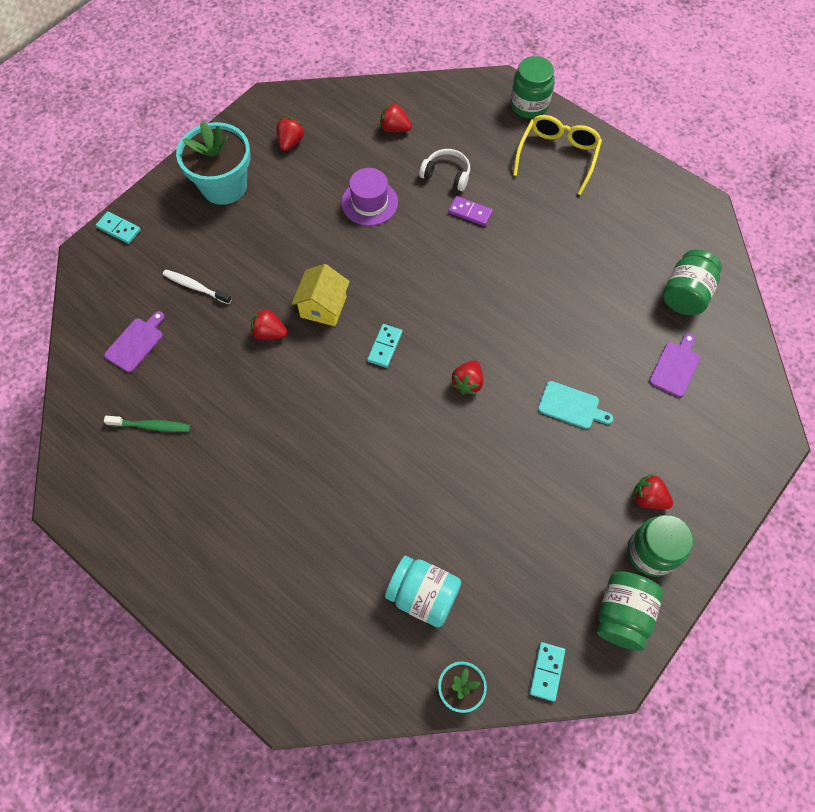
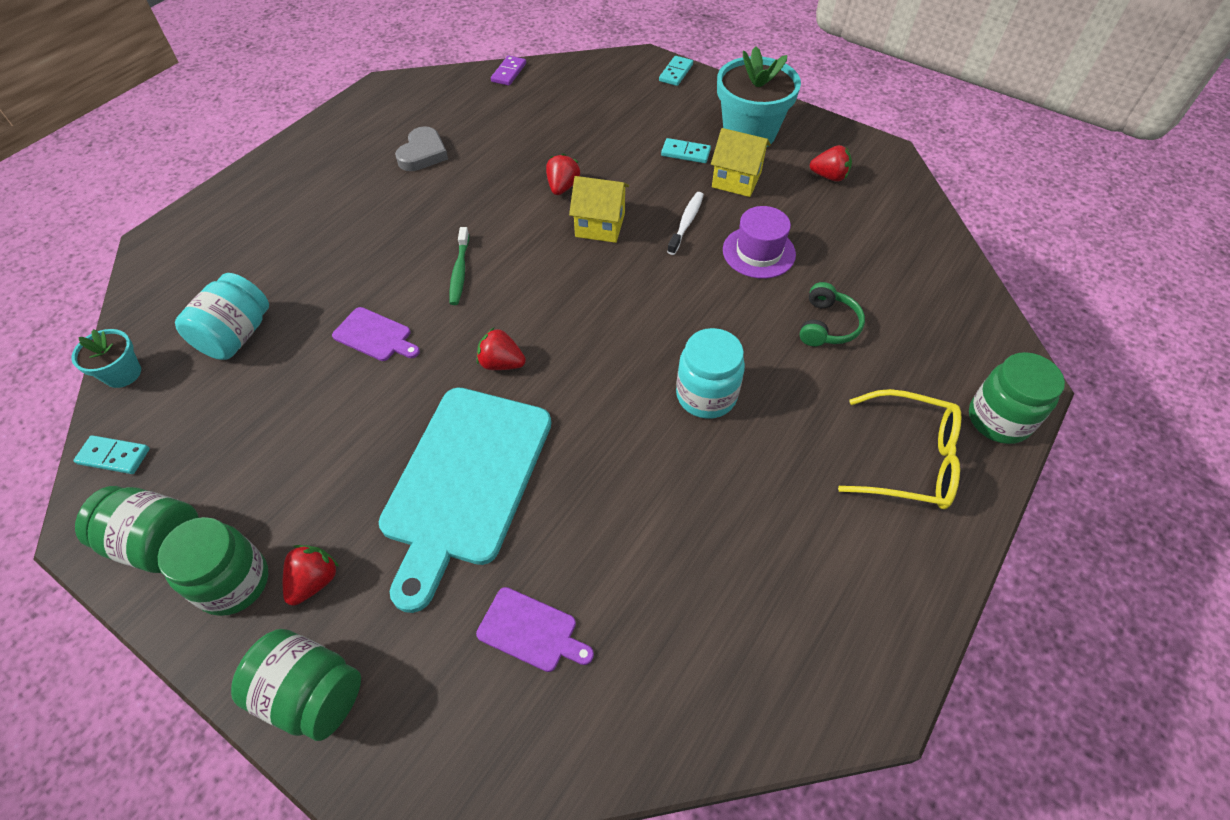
camera: 85 degrees right, 10 degrees down
purple cutting board [104,311,165,373] -> purple cutting board moved to [332,307,420,361]
green toothbrush [104,416,191,432] -> green toothbrush moved to [449,227,469,305]
white toothbrush [163,269,232,304] -> white toothbrush moved to [667,192,704,255]
turquoise domino [367,324,402,368] -> turquoise domino moved to [661,138,711,163]
red strawberry [380,103,412,132] -> none
white headphones [419,149,470,191] -> green headphones [800,282,865,346]
purple domino [448,196,493,226] -> purple domino moved to [491,55,526,86]
turquoise cutting board [538,381,613,429] -> turquoise cutting board [379,387,551,613], size x2.31
green jar [663,249,722,315] -> green jar moved to [231,629,361,741]
none -> grey heart [395,126,448,171]
none -> turquoise jar [676,328,745,419]
none -> yellow house [711,128,771,197]

